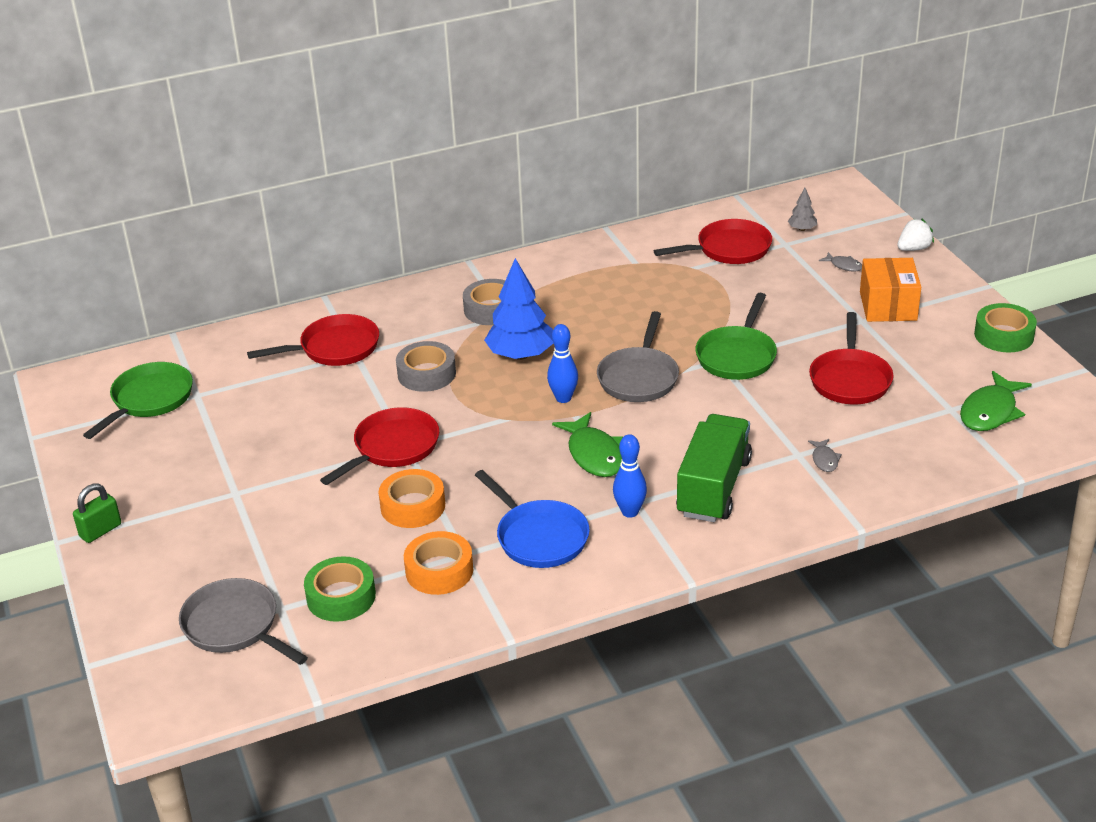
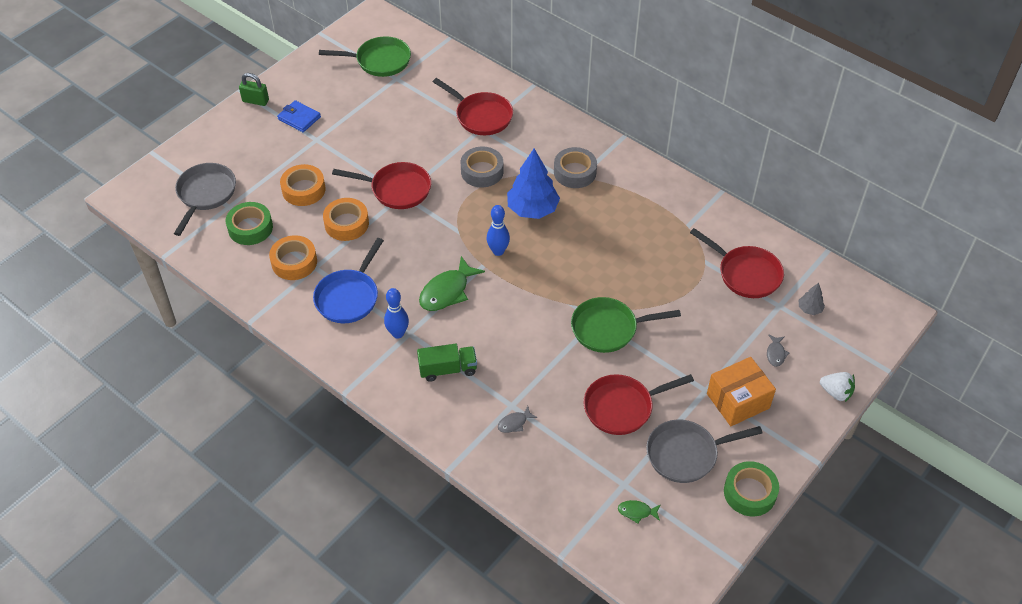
camera: 60 degrees right, 15 degrees up
grey pan [597,311,679,402] -> grey pan moved to [646,420,762,483]
green truck [676,414,752,522] -> green truck [417,344,477,382], size x0.62
green fish [960,371,1032,431] -> green fish [618,500,661,524], size x0.50
none -> blue wallet [277,100,321,132]
none -> orange tape [280,164,326,206]

